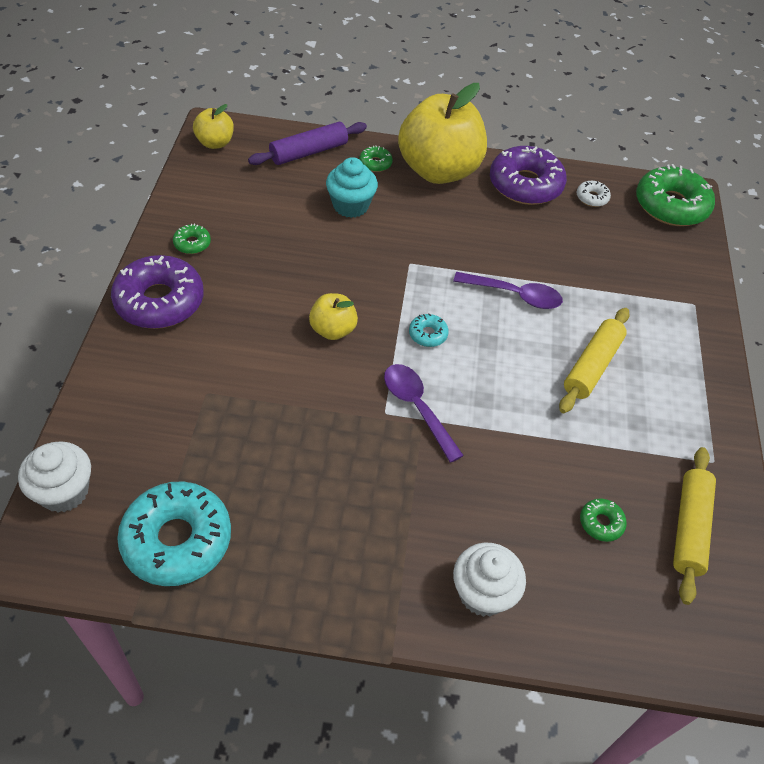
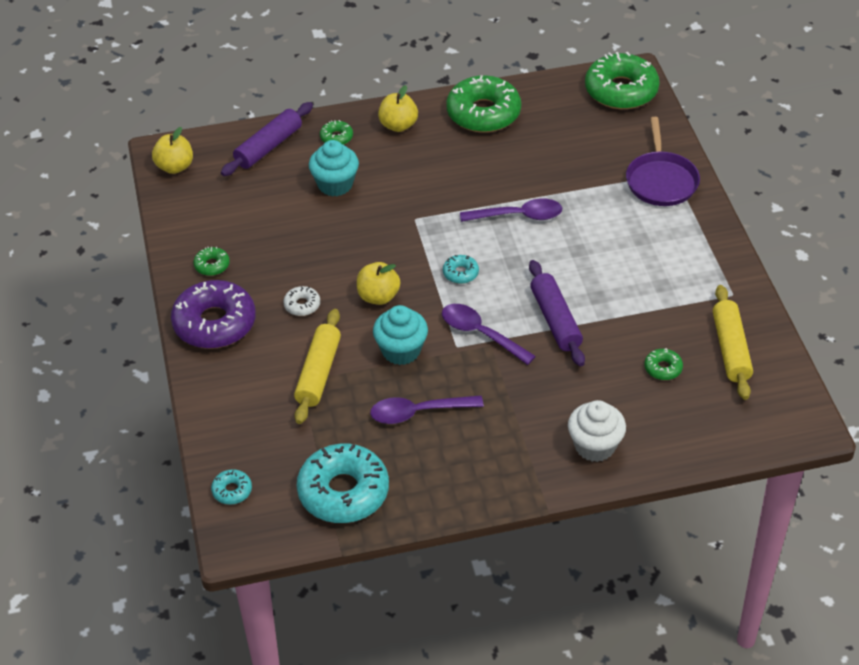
camera: 15 degrees left, 5 degrees down
white cupcake [18,441,91,512] -> turquoise donut [211,469,252,505]
yellow apple [398,83,487,184] -> yellow apple [378,85,418,132], size x0.46
purple donut [490,146,567,205] -> green donut [446,75,521,133]
yellow rolling pin [559,308,630,413] -> yellow rolling pin moved to [294,309,341,424]
white donut [577,181,611,207] -> white donut moved to [284,286,320,316]
none -> purple spoon [370,396,484,424]
none -> turquoise cupcake [373,305,428,365]
none -> purple rolling pin [529,260,585,367]
none -> purple pan [626,117,700,206]

